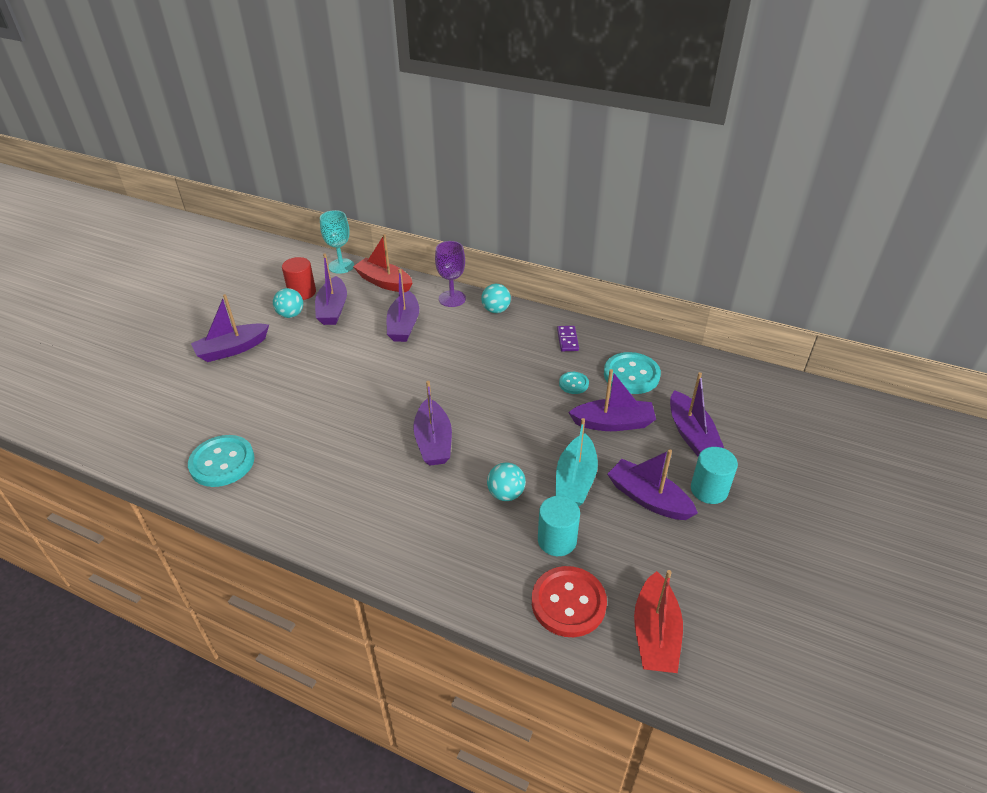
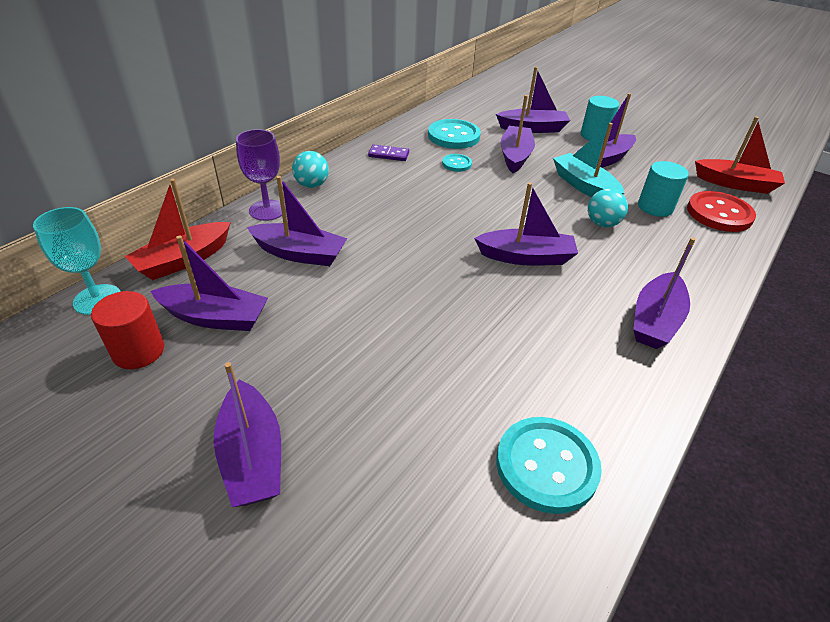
camera: 80 degrees left, 0 degrees up
turquoise ball [273,288,303,318] -> none
turquoise boat [556,418,598,506] -> turquoise boat turned 150 degrees counterclockwise [553,123,624,197]
none -> purple boat [633,237,696,349]

